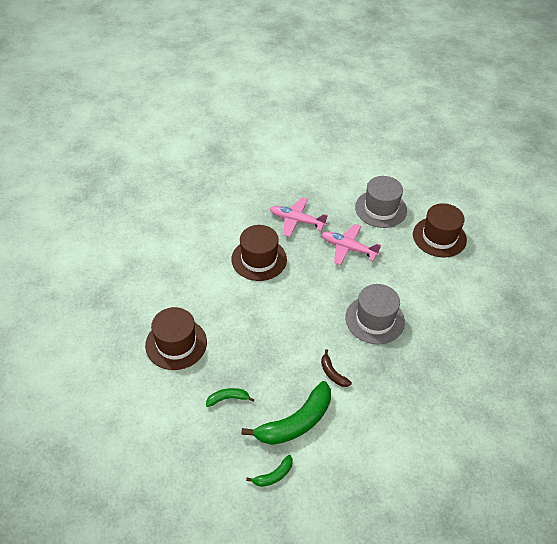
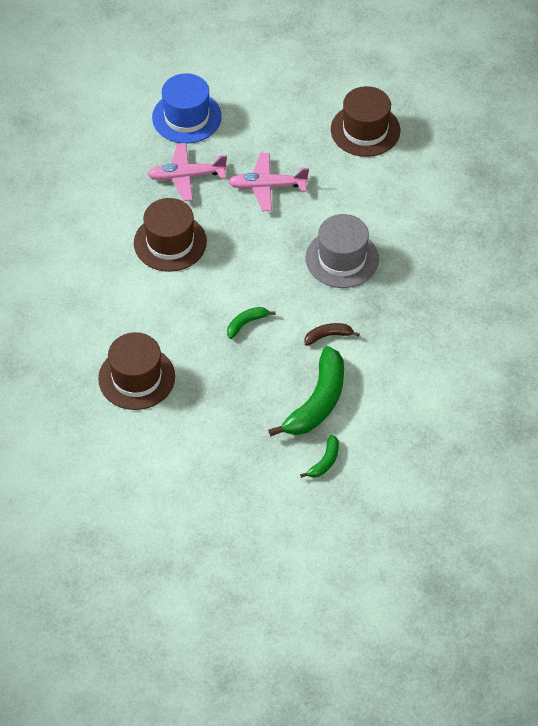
camera: 25 degrees left, 5 degrees up
green banana [206,388,254,407] -> green banana moved to [227,307,276,339]
brown banana [321,349,352,387] -> brown banana turned 135 degrees clockwise [305,323,360,346]
grey hat [355,176,407,228] -> none
none -> blue hat [152,73,222,143]

